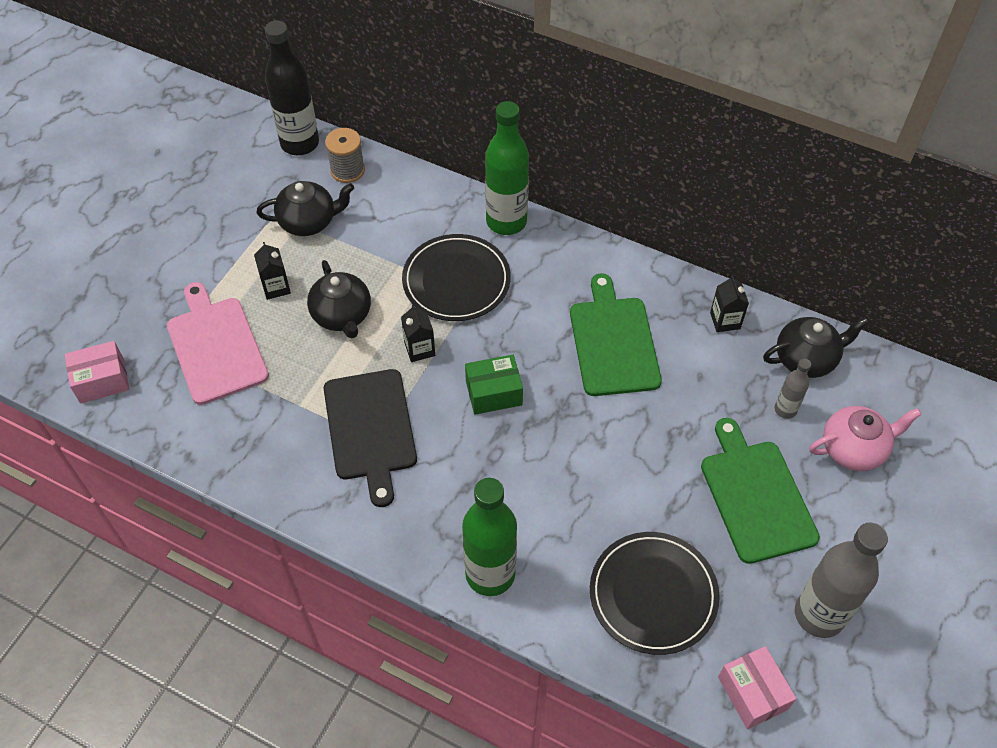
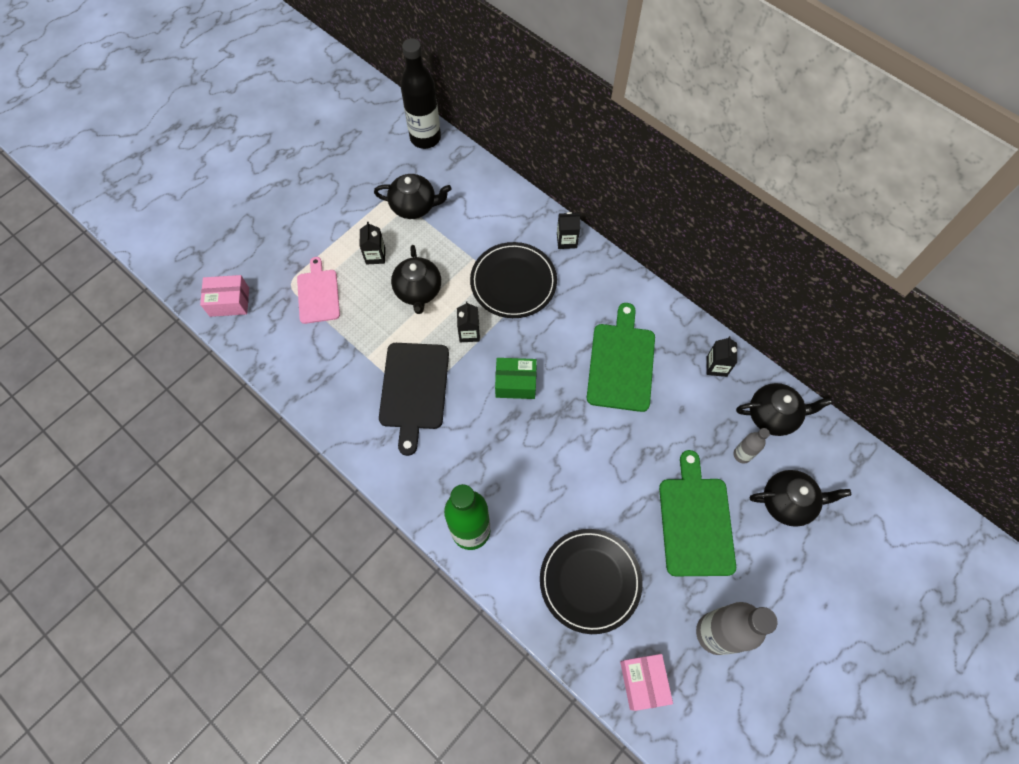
camera: 15 degrees right, 10 degrees up
pink cutting board [167,282,269,405] -> pink cutting board [297,257,340,324], size x0.66
grey spool [325,128,365,183] -> none
green bottle [485,101,529,235] -> black carton [557,212,580,249]
pink teapot [810,406,922,471] -> black teapot [750,470,851,527]

